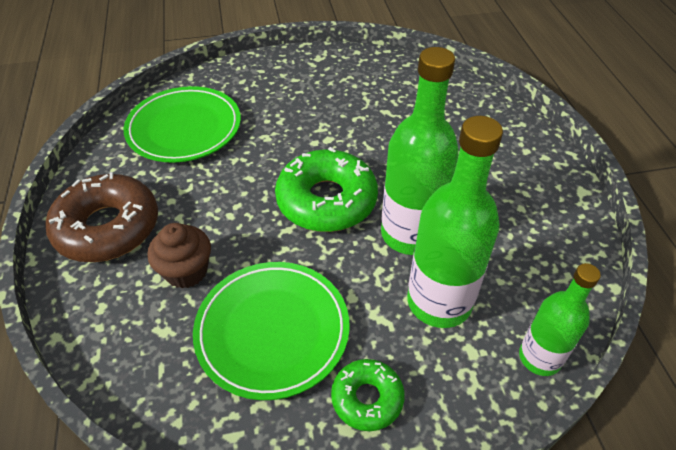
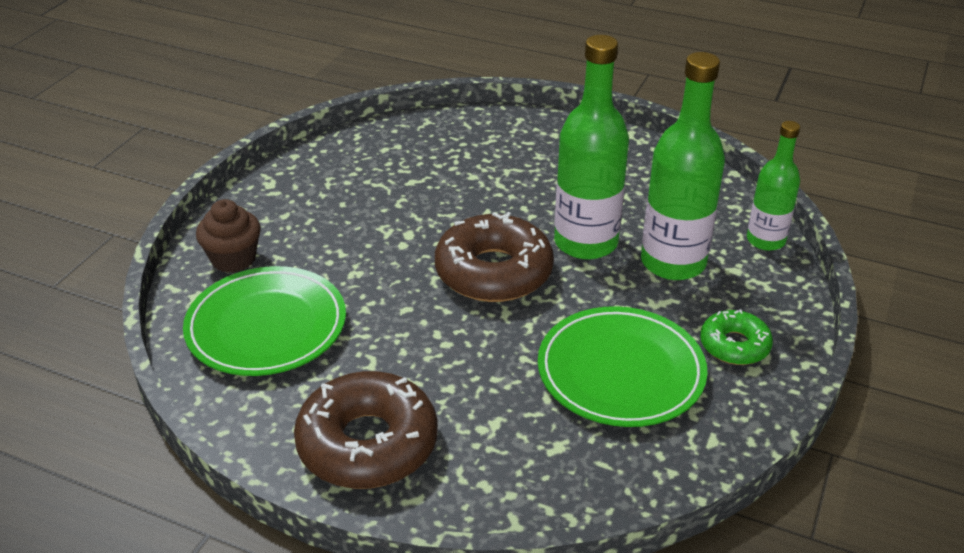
camera: 55 degrees left, 10 degrees down
brown cupcake [147,223,211,289] -> brown cupcake moved to [196,199,261,273]
green donut [275,147,378,232] -> brown donut [435,212,554,302]

